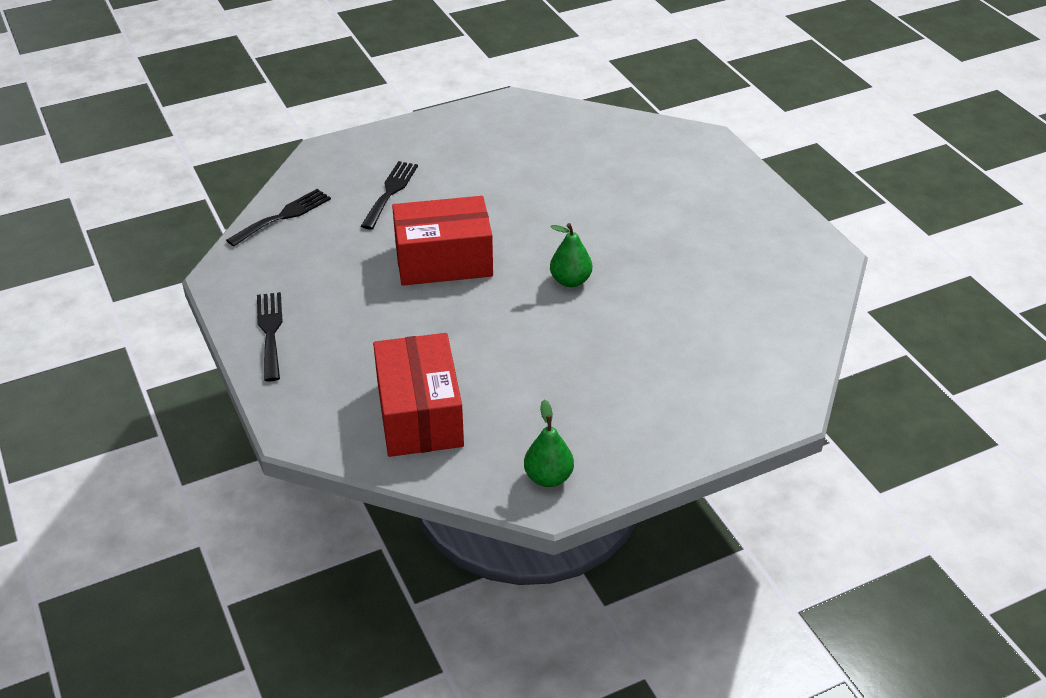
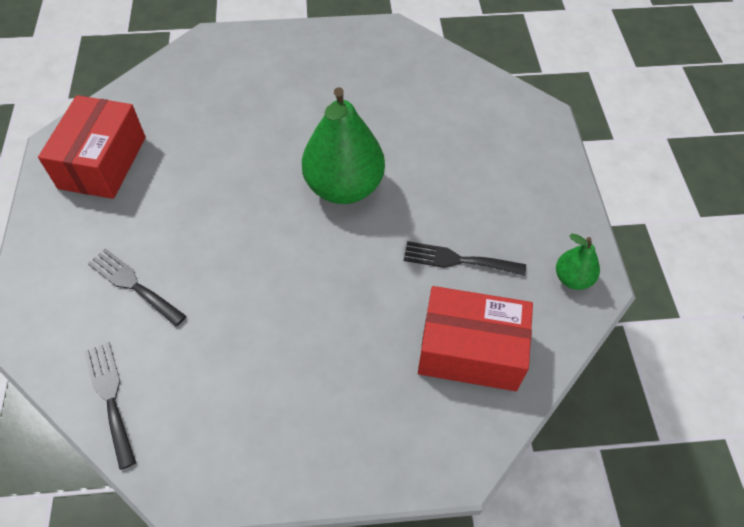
camera: 70 degrees left, 15 degrees up
black fork [257,292,283,382] -> black fork moved to [404,241,526,276]
red box [392,196,493,286] -> red box moved to [38,95,146,199]
green pear [550,223,592,287] -> green pear [302,87,385,204], size x2.08

